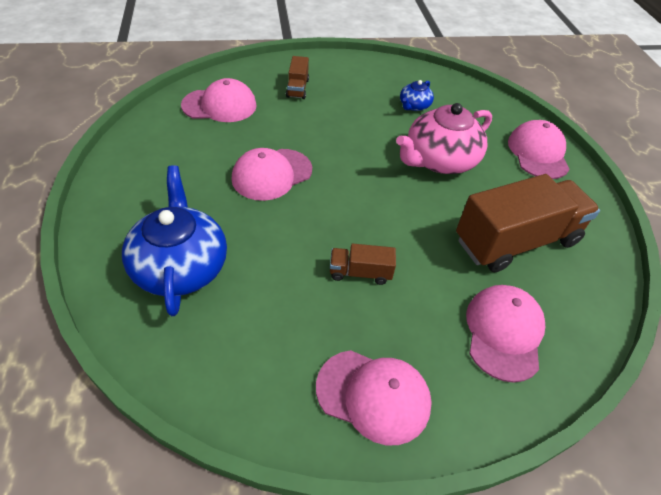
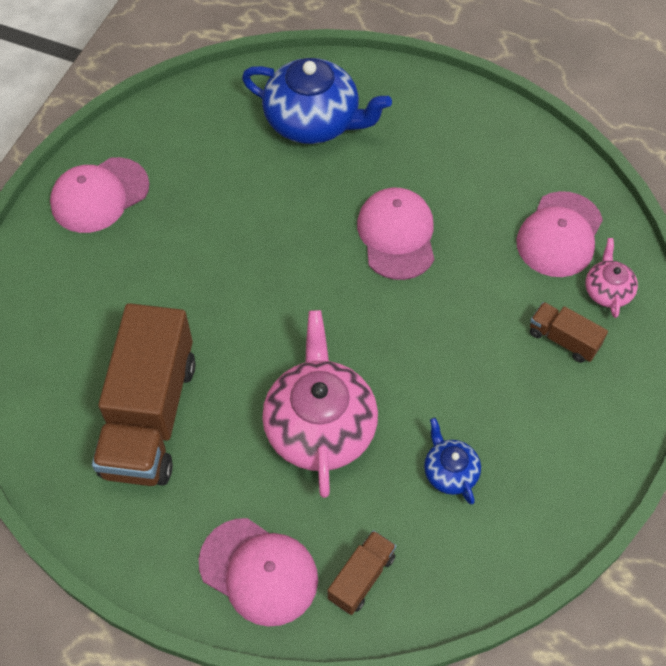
camera: 125 degrees right, 10 degrees up
brown truck [330,244,396,285] -> brown truck moved to [328,530,396,615]
pink cap [466,285,545,383] -> none
none -> pink teapot [585,238,638,318]

